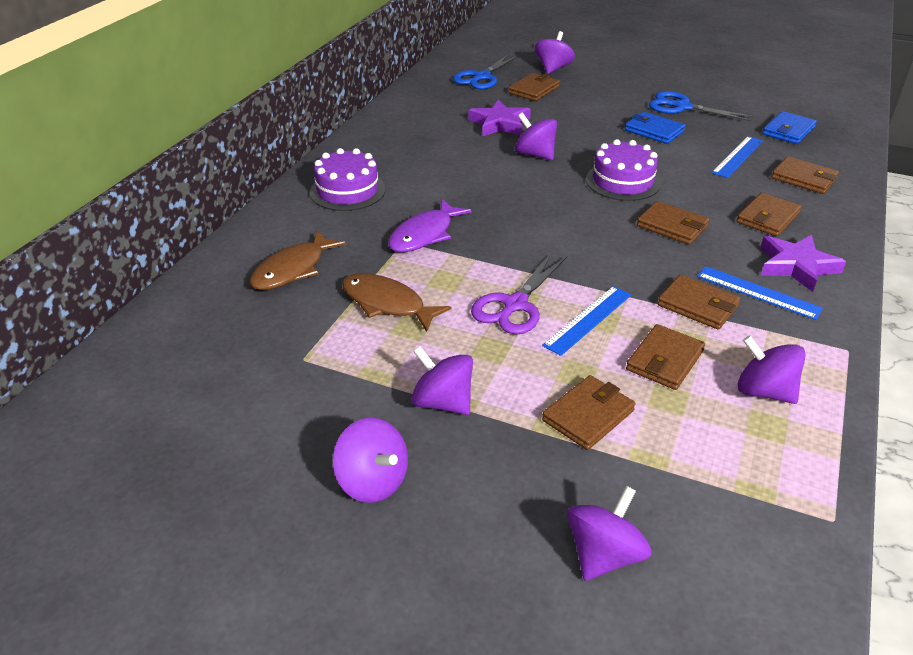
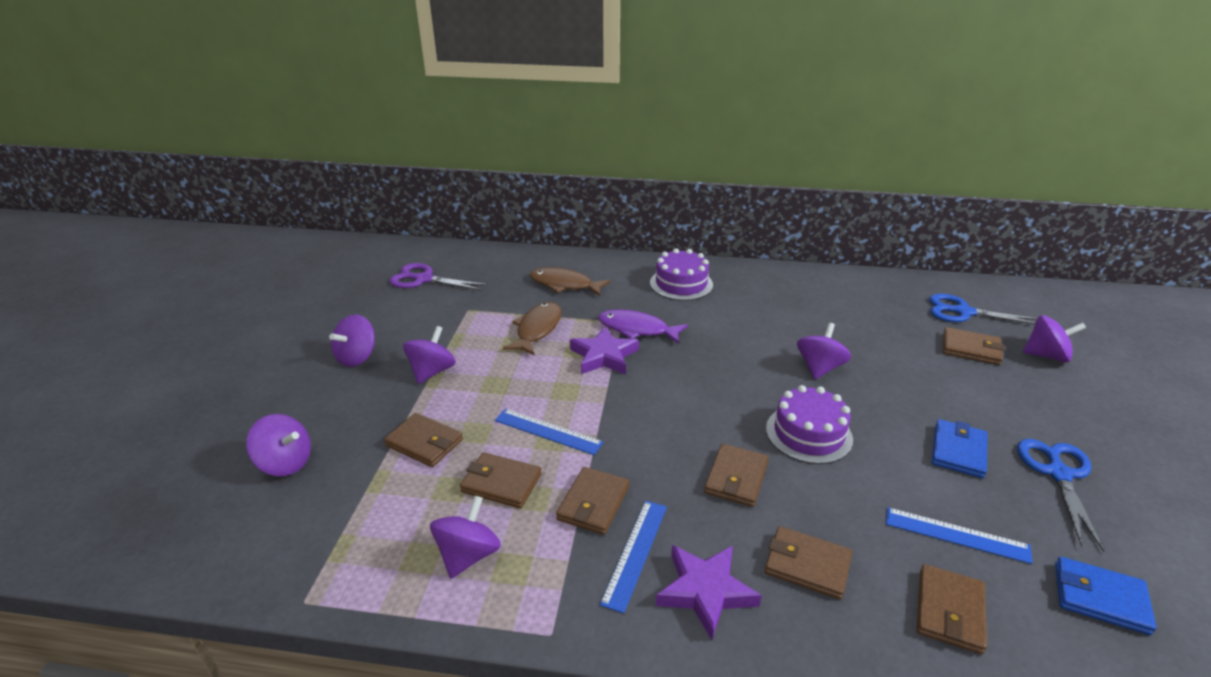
camera: 75 degrees right, 5 degrees down
purple star [468,100,531,136] -> purple star moved to [570,326,639,375]
purple scissors [471,253,567,334] -> purple scissors moved to [389,263,488,291]

